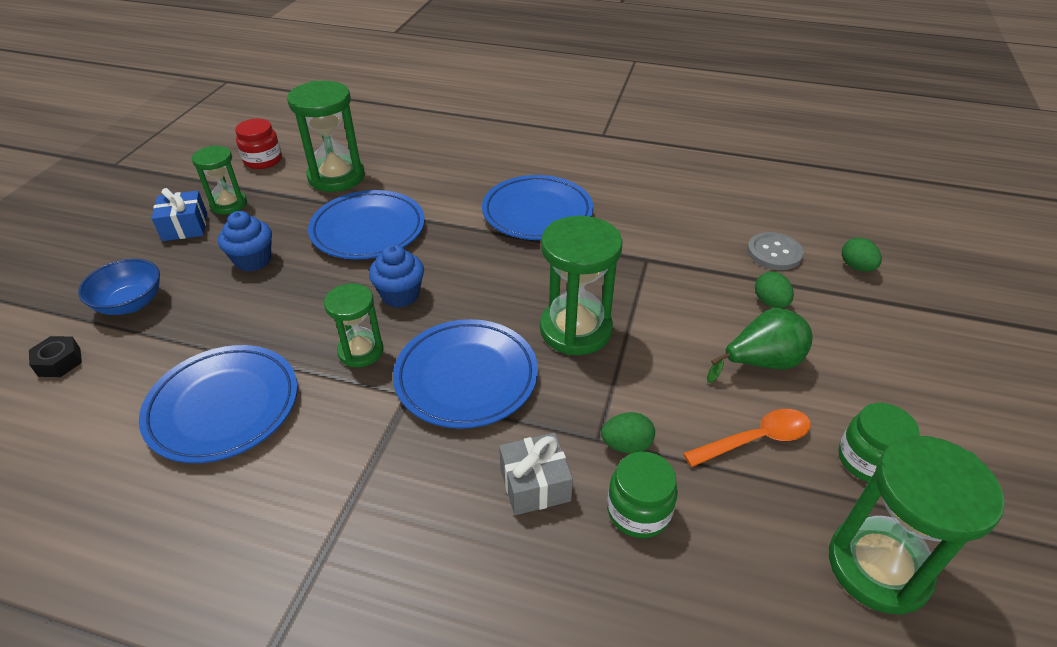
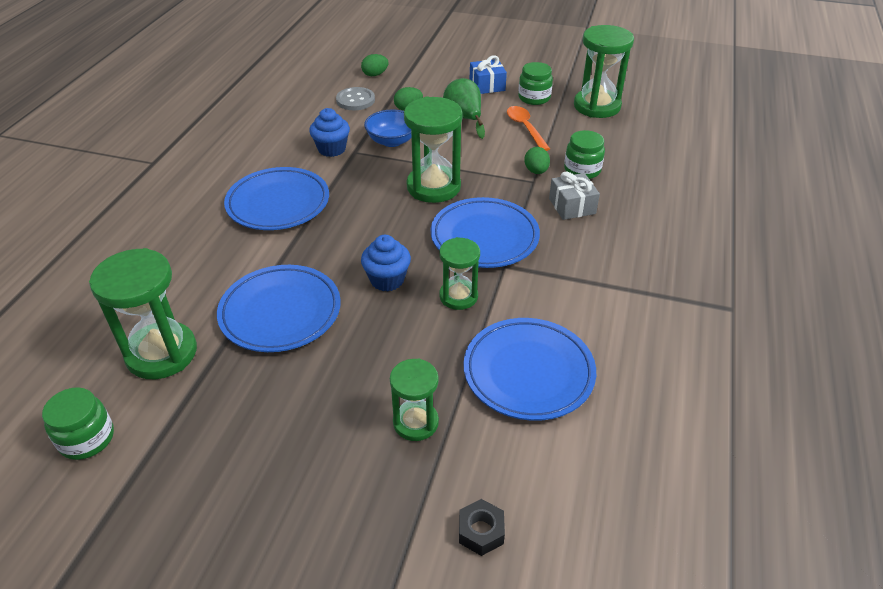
camera: 90 degrees left, 0 degrees up
blue bowl [78,259,160,315] -> blue bowl moved to [364,109,411,147]
blue gift [152,188,207,241] -> blue gift moved to [470,55,507,94]
green hourglass [192,146,247,214] -> green hourglass moved to [390,359,439,441]
blue cupcake [218,211,272,272] -> blue cupcake moved to [309,108,350,157]
red jar [235,119,282,169] -> green jar [42,387,114,460]

